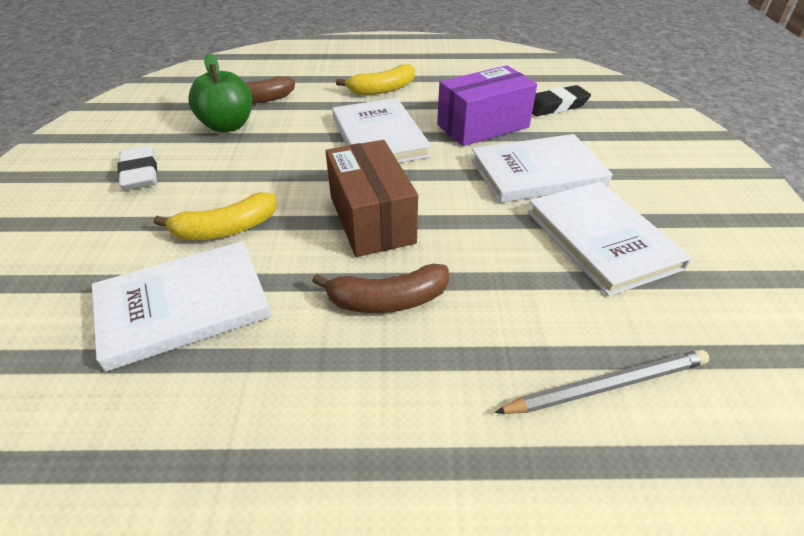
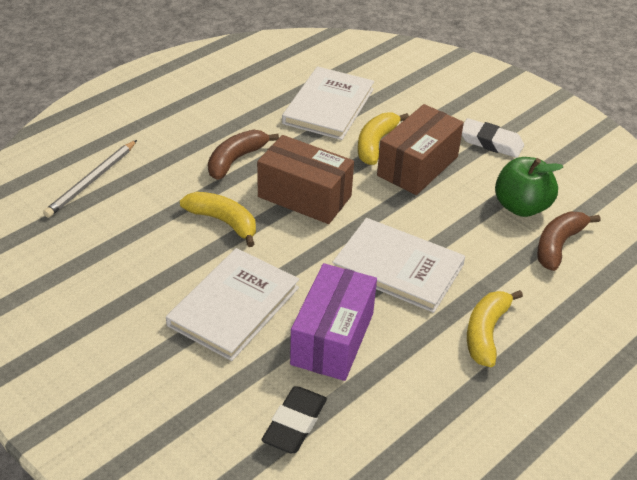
camera: 135 degrees right, 0 degrees up
white book [527,182,692,296] -> none
none -> yellow banana [180,192,256,247]
none -> brown box [377,104,464,195]

